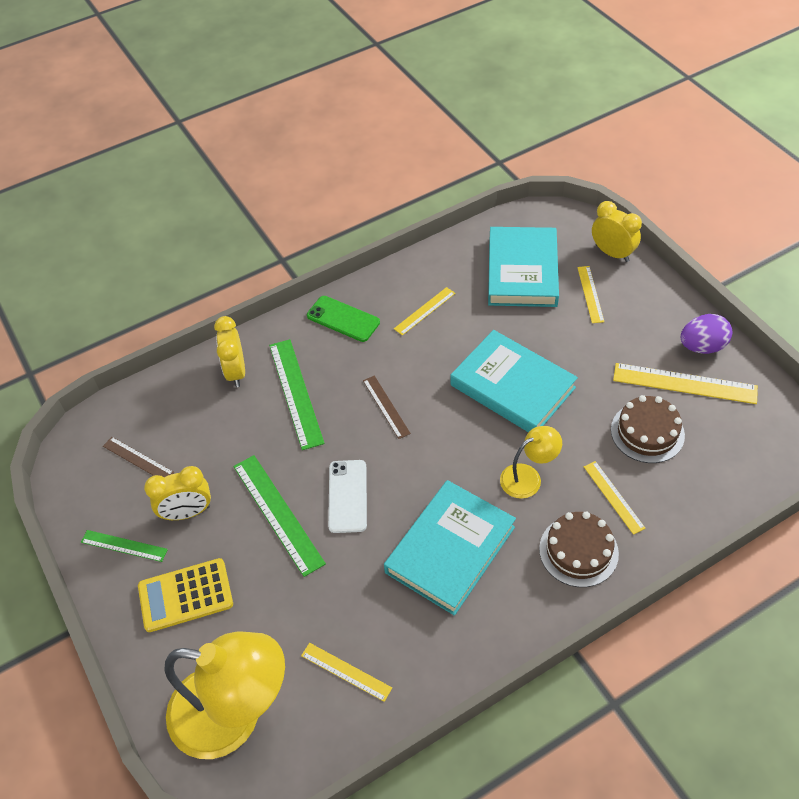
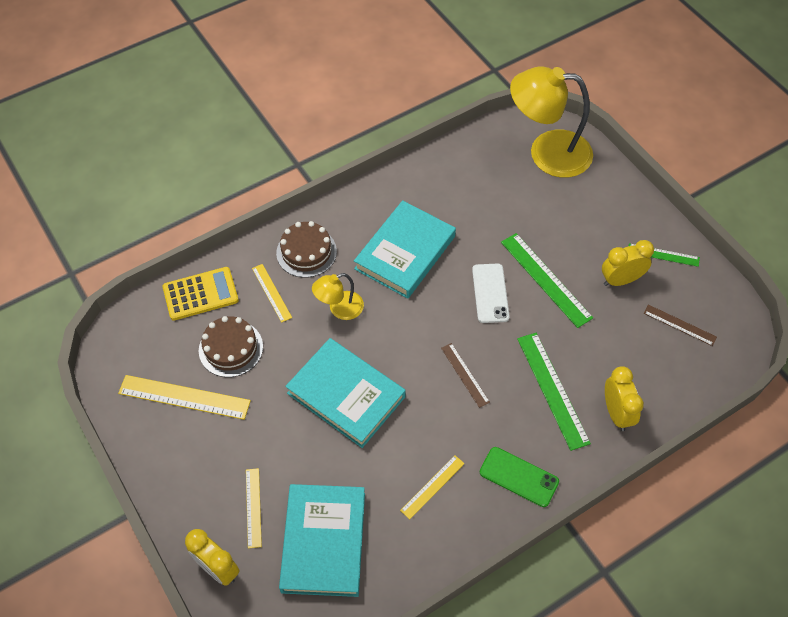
camera: 175 degrees right, 5 degrees up
yellow calculator [138,558,233,632] -> yellow calculator moved to [162,267,239,321]
yellow ruler [301,643,392,702] -> none
purple egg [681,314,732,354] -> none

